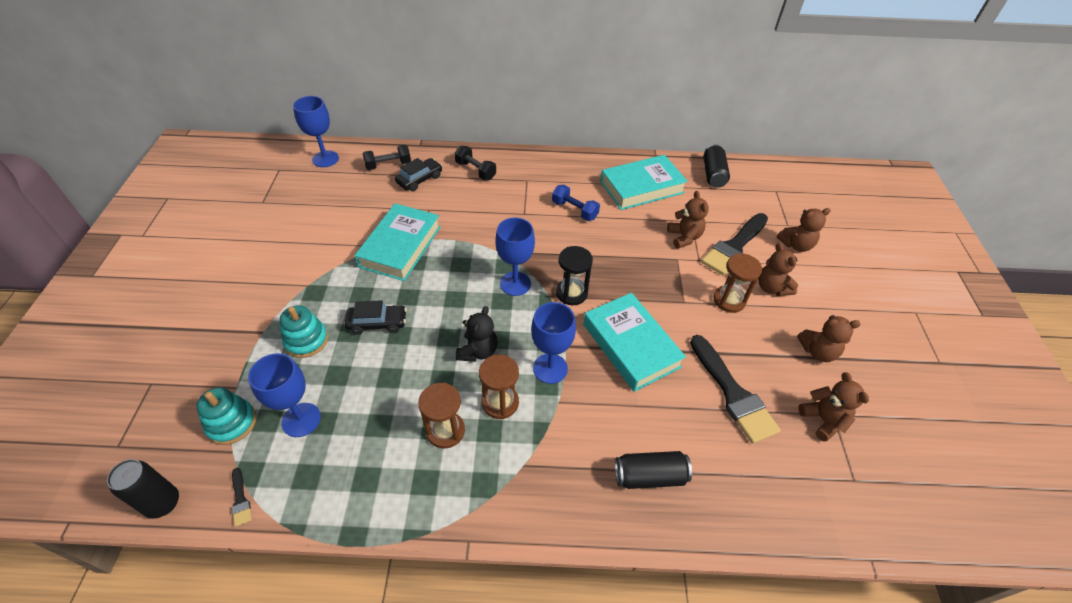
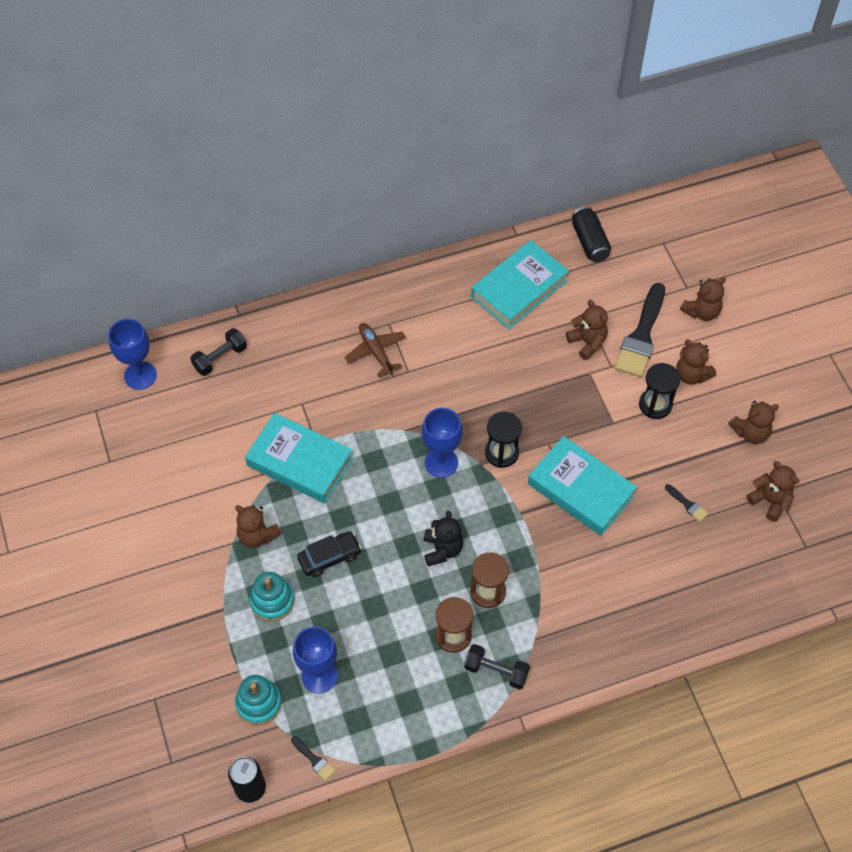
camera: 20 degrees left, 10 degrees up
turquoise book [355,203,441,281] -> turquoise book turned 60 degrees counterclockwise [245,413,353,503]
black car [395,158,442,192] -> none
black dumbbell [454,146,496,180] -> black dumbbell moved to [464,644,530,689]
blue goblet [531,302,576,384] -> none
blue dumbbell [552,185,600,221] -> none
black can [615,451,692,489] -> none
black brush [690,335,781,444] -> black brush [665,484,708,522], size x0.42
brown hourglass [714,253,762,313] -> black hourglass [639,363,680,419]
none -> brown teddy bear [235,505,282,548]
none -> brown plane [344,323,406,377]

